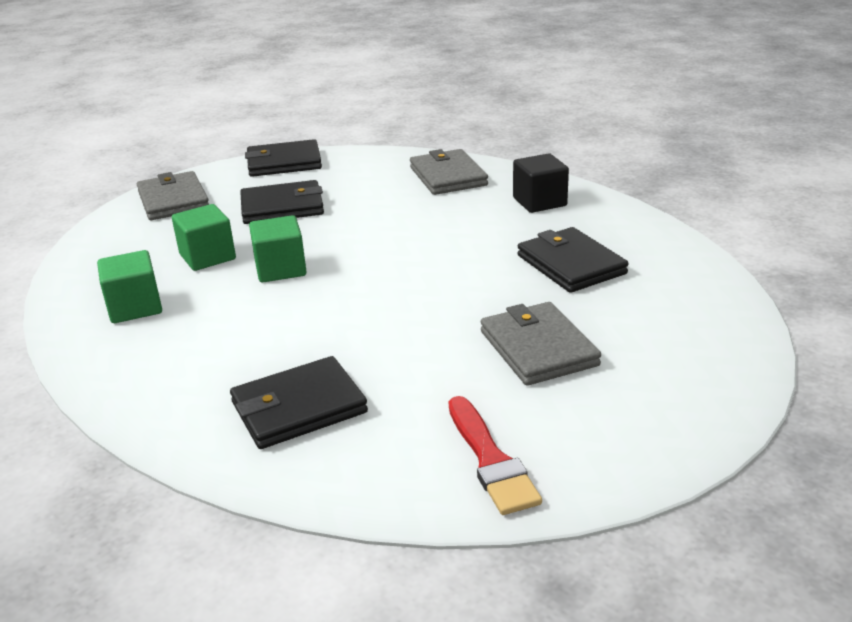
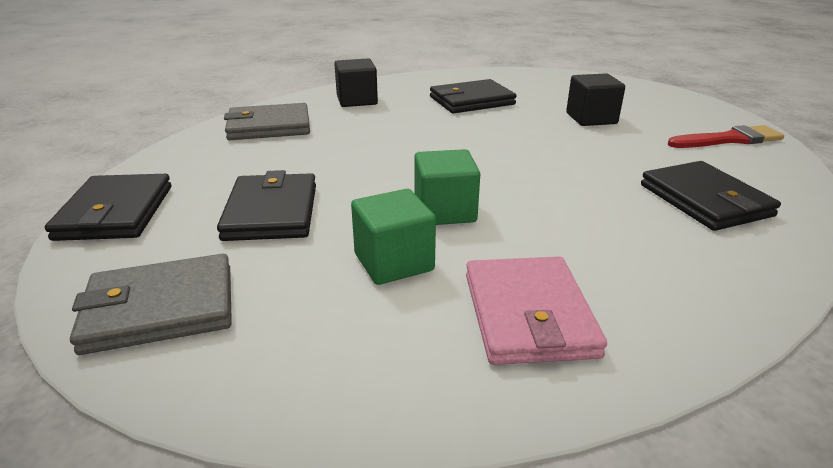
camera: 85 degrees left, 0 degrees up
green cube [97,250,162,323] -> pink wallet [466,257,607,365]
grey wallet [481,302,601,386] -> black cube [566,73,625,126]

